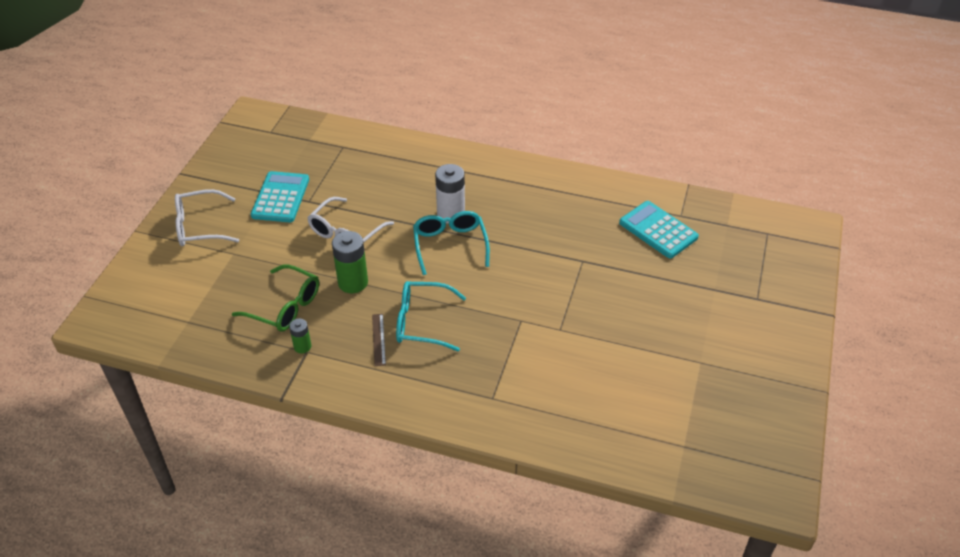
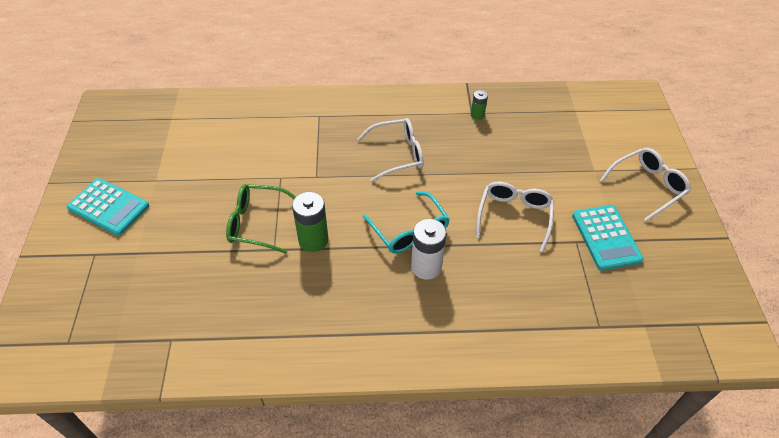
camera: 160 degrees right, 5 degrees up
green glasses [232,264,319,332] -> green glasses moved to [226,184,296,254]
green battery [332,231,368,293] -> green battery moved to [292,192,328,252]
brown ruler [372,314,386,366] -> none
turquoise glasses [396,281,466,352] -> white glasses [357,118,424,182]
turquoise calculator [619,201,699,258] -> turquoise calculator moved to [67,178,149,236]

